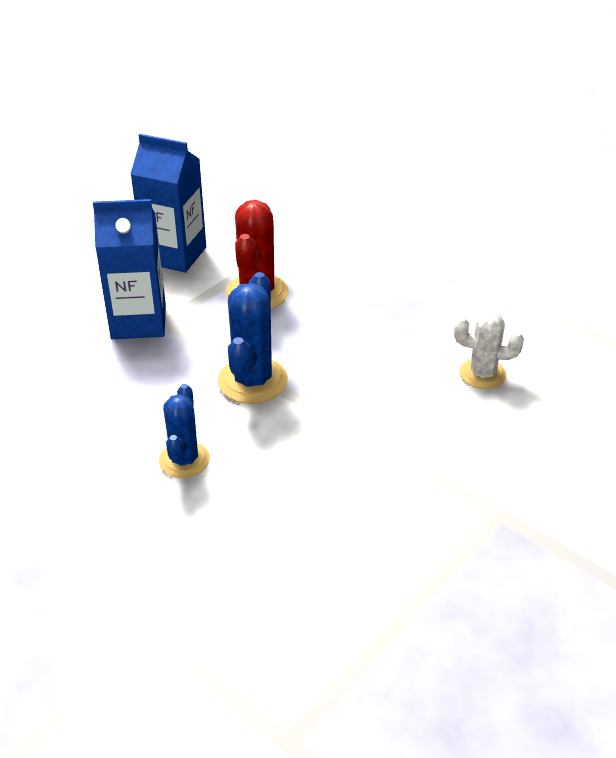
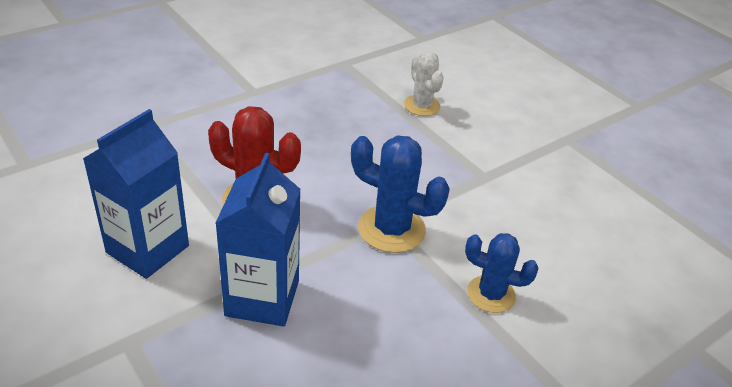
camera: 80 degrees left, 0 degrees up
white cactus [454,311,524,389] -> white cactus turned 45 degrees counterclockwise [404,51,444,116]

